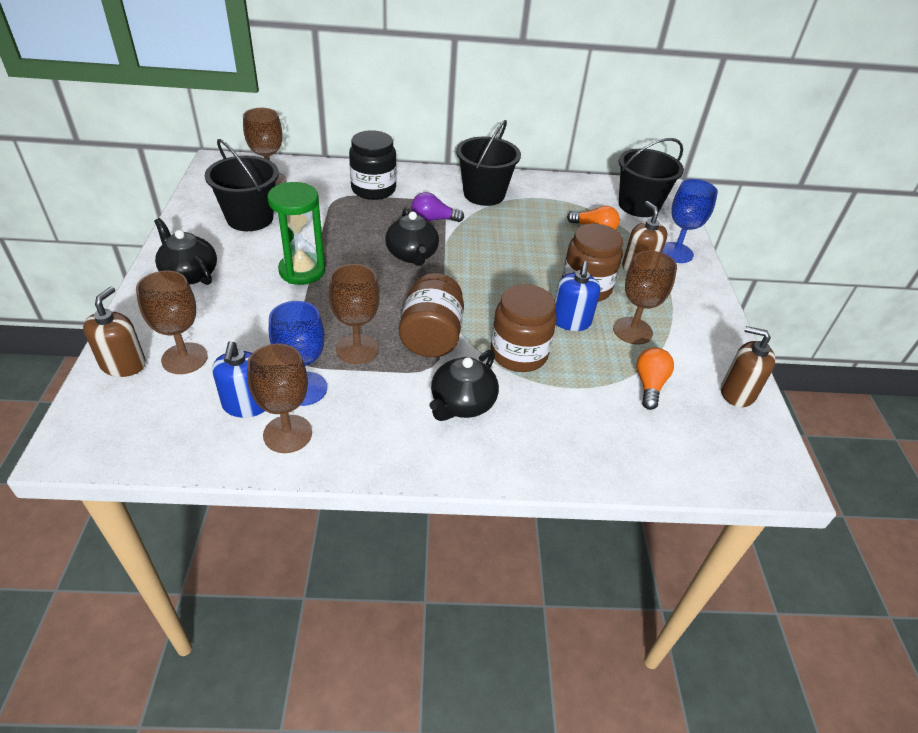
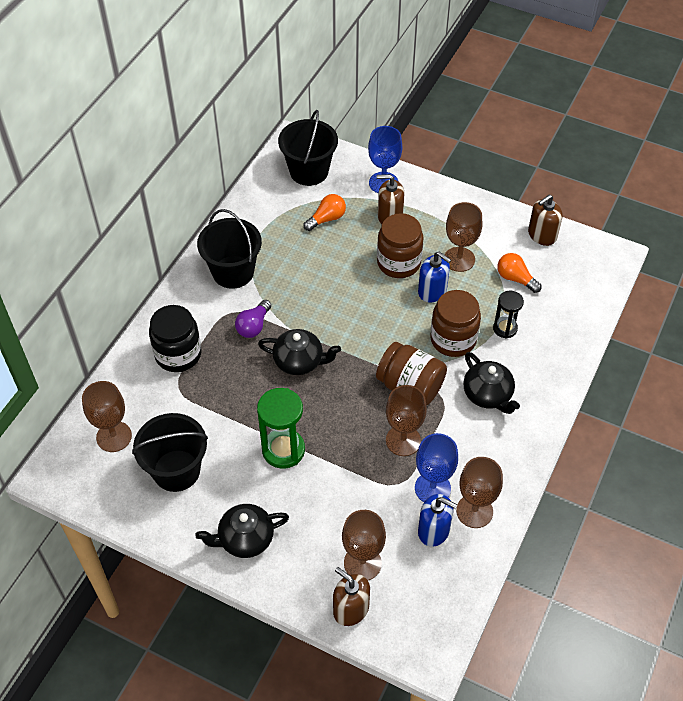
camera: 60 degrees left, 10 degrees up
none -> black hourglass [493,291,524,339]

